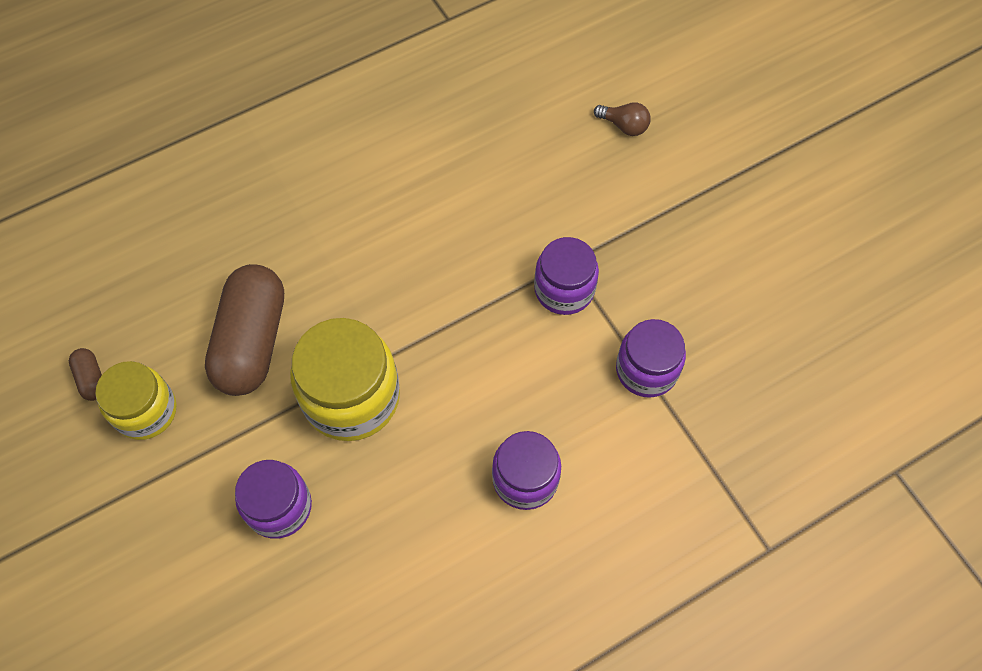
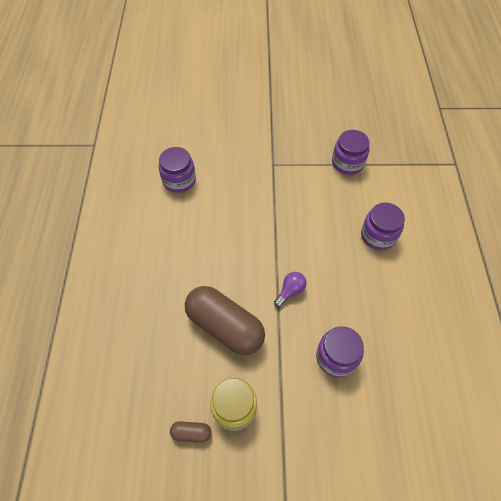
camera: 60 degrees left, 5 degrees down
yellow jar [290,318,400,441] -> purple light bulb [274,272,306,307]
purple jar [534,237,599,315] -> purple jar moved to [159,147,196,193]
brown light bulb [594,102,650,136] -> none

